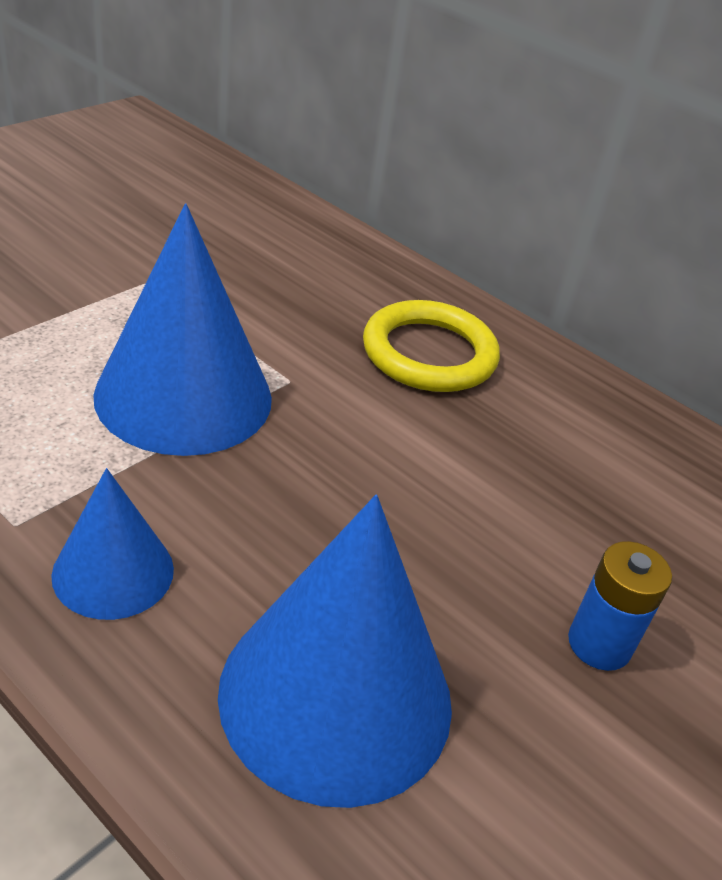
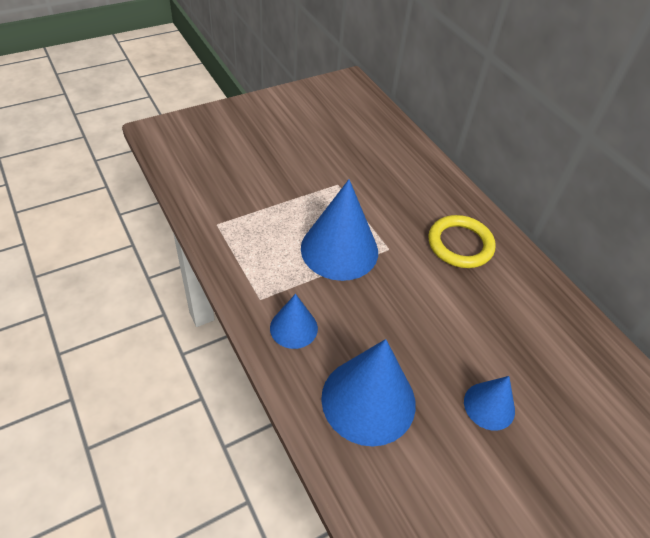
camera: 20 degrees right, 10 degrees up
blue battery [568,541,672,671] -> blue cone [464,376,515,431]

